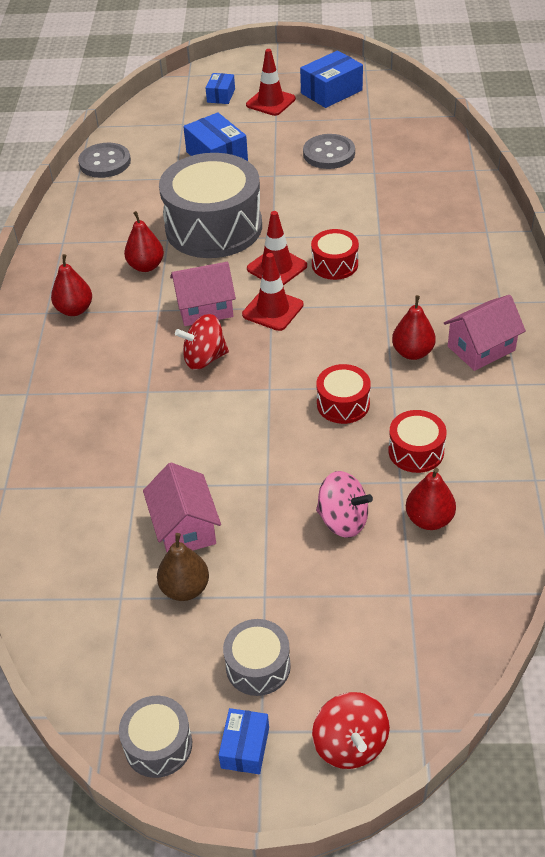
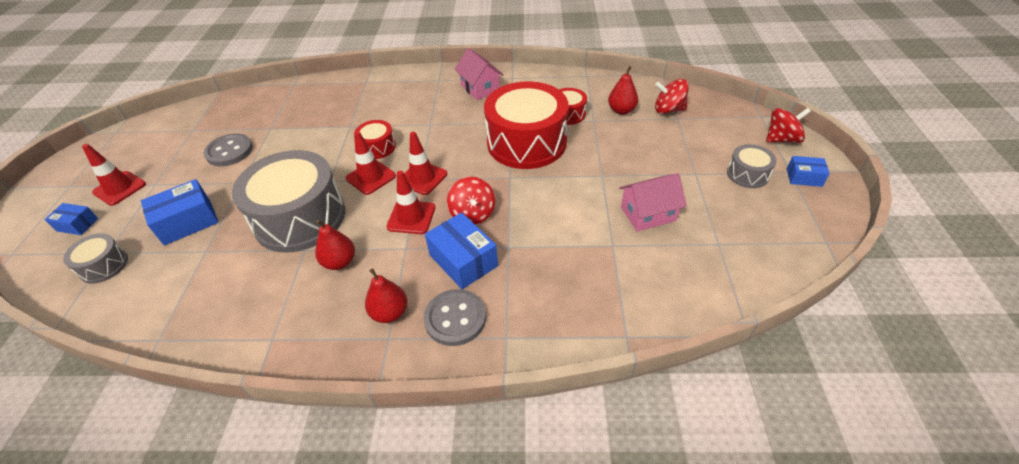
camera: 90 degrees left, 0 degrees up
grey button [78,143,131,178] -> grey button moved to [423,289,486,346]
grey drum [119,696,192,778] -> grey drum moved to [63,233,128,284]
brown pear [157,533,209,601] -> none
pink house [170,262,236,326] -> red traffic cone [386,171,435,234]
blue box [300,50,363,108] -> blue box moved to [425,212,498,289]
pink spinning top [316,471,373,538] -> none
red drum [317,364,371,424] -> red drum [484,81,569,169], size x2.18
red pear [392,295,436,360] -> none
none -> red spinning top [655,79,689,114]

